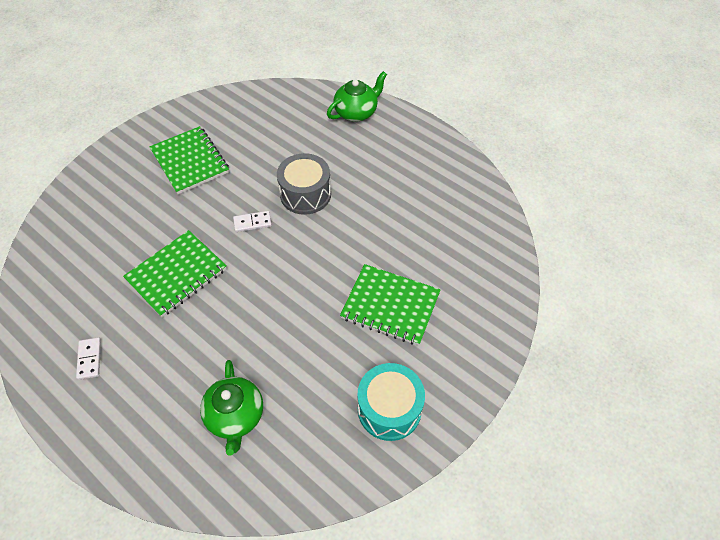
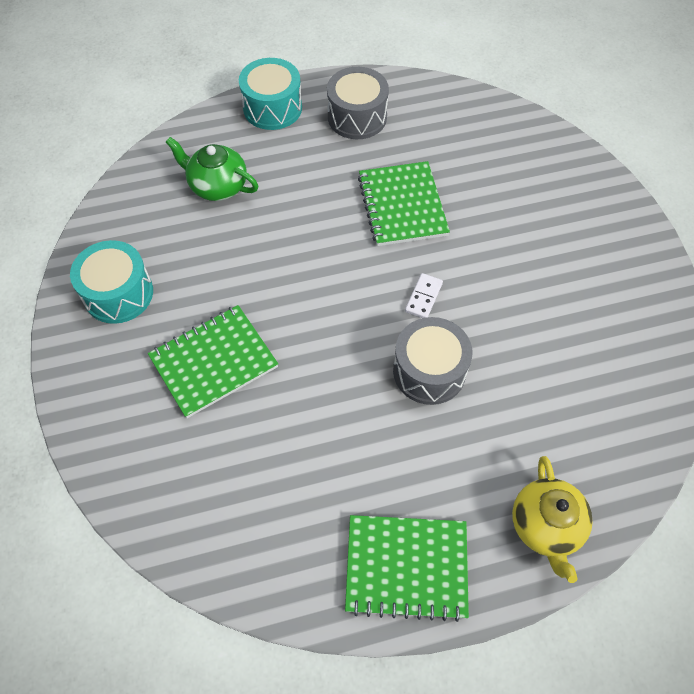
camera: 125 degrees right, 5 degrees up
white domino [76,337,101,380] -> grey drum [327,67,389,139]
green notebook [150,126,229,194] -> green notebook moved to [345,515,469,622]
green teapot [327,71,387,122] -> yellow teapot [512,456,593,583]
none -> turquoise drum [239,58,302,130]

